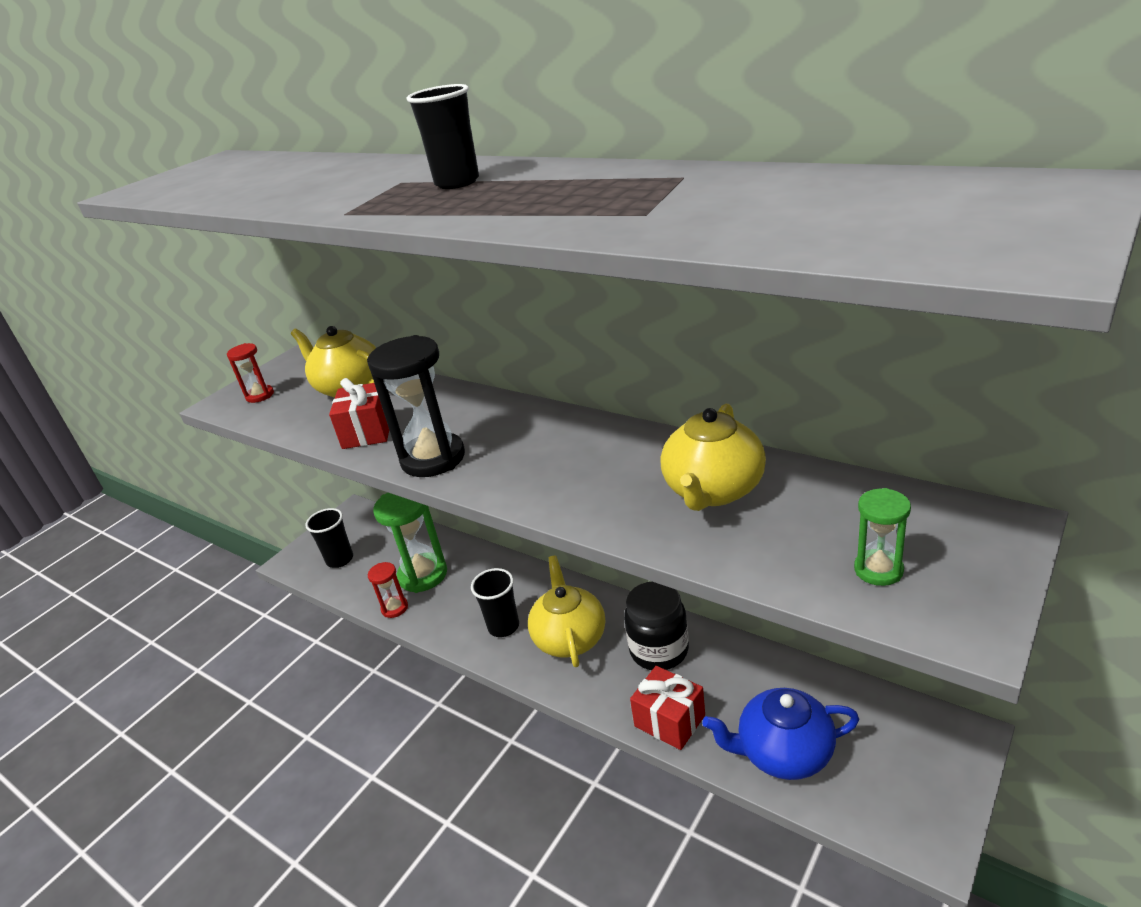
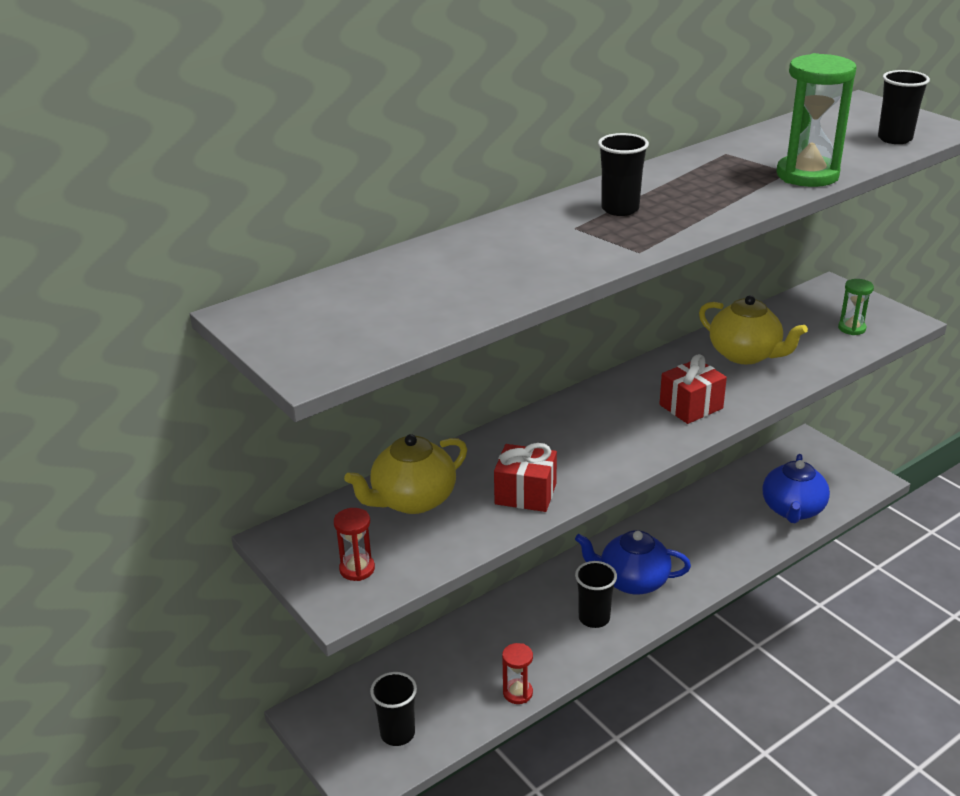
camera: 75 degrees left, 0 degrees up
black hourglass [367,335,465,477] -> none
green hourglass [373,493,447,593] -> green hourglass moved to [776,53,857,187]
yellow teapot [528,556,605,667] -> blue teapot [575,530,691,595]
black jar [624,582,689,670] -> none
red gift [630,666,705,750] -> red gift moved to [659,354,727,424]
none -> black cup [878,70,930,144]

